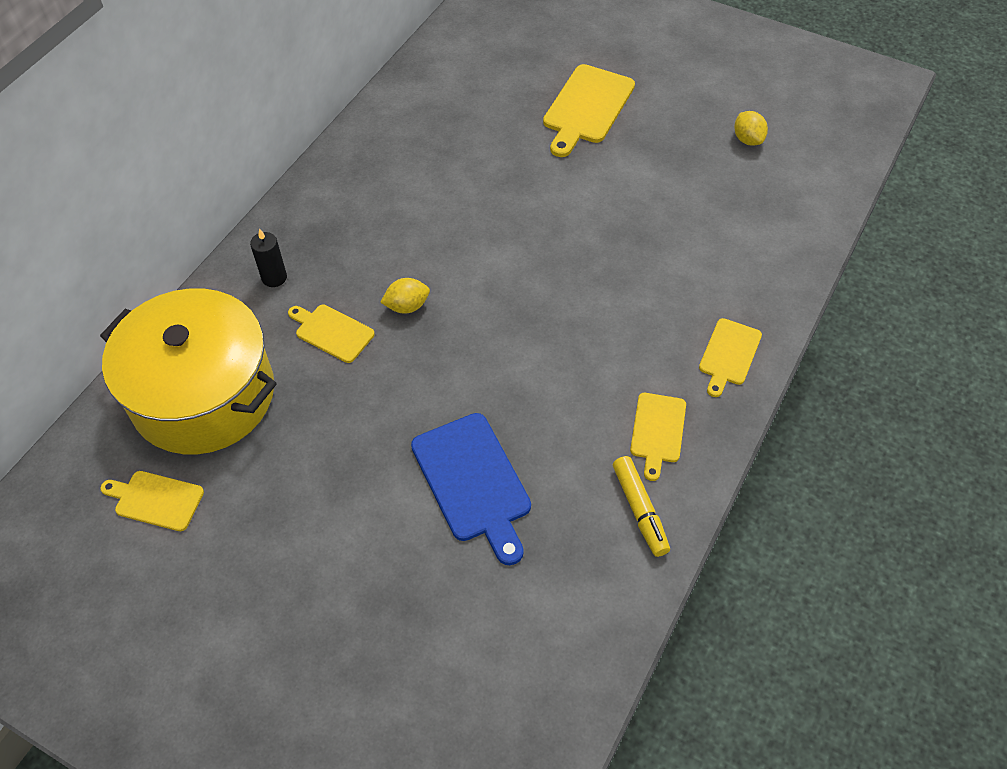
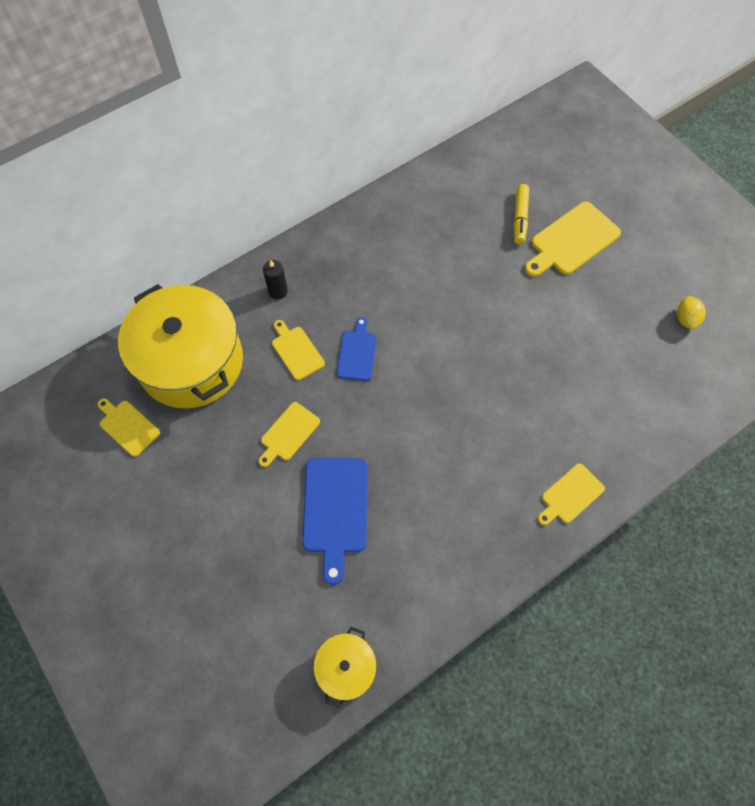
camera: 25 degrees right, 10 degrees up
yellow lemon [380,278,430,314] -> blue cutting board [337,317,376,381]
yellow marker [613,456,670,557] -> yellow marker moved to [514,184,529,244]
yellow cutting board [630,393,686,481] -> yellow cutting board moved to [259,402,320,467]
none -> yellow pot [313,627,377,708]

